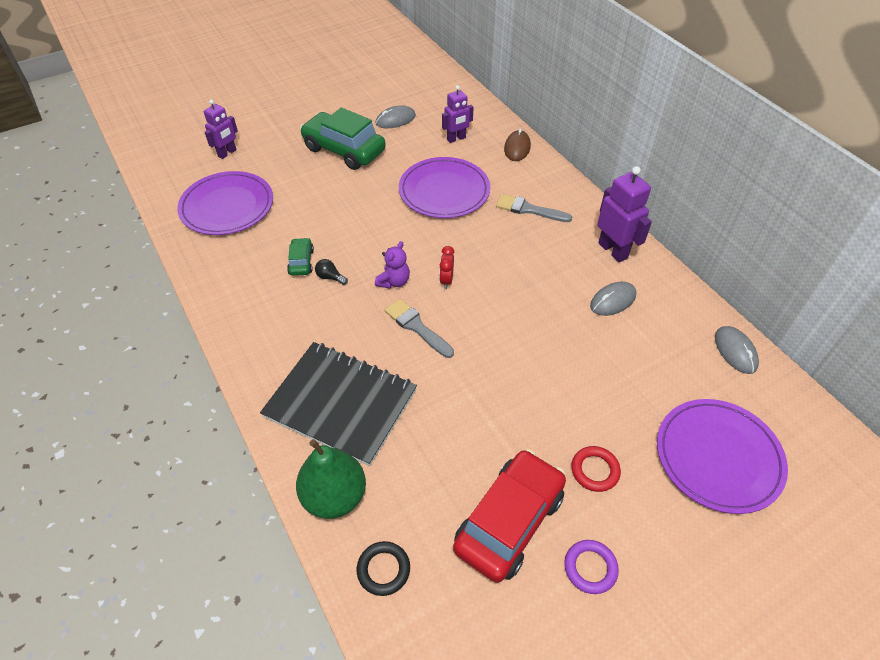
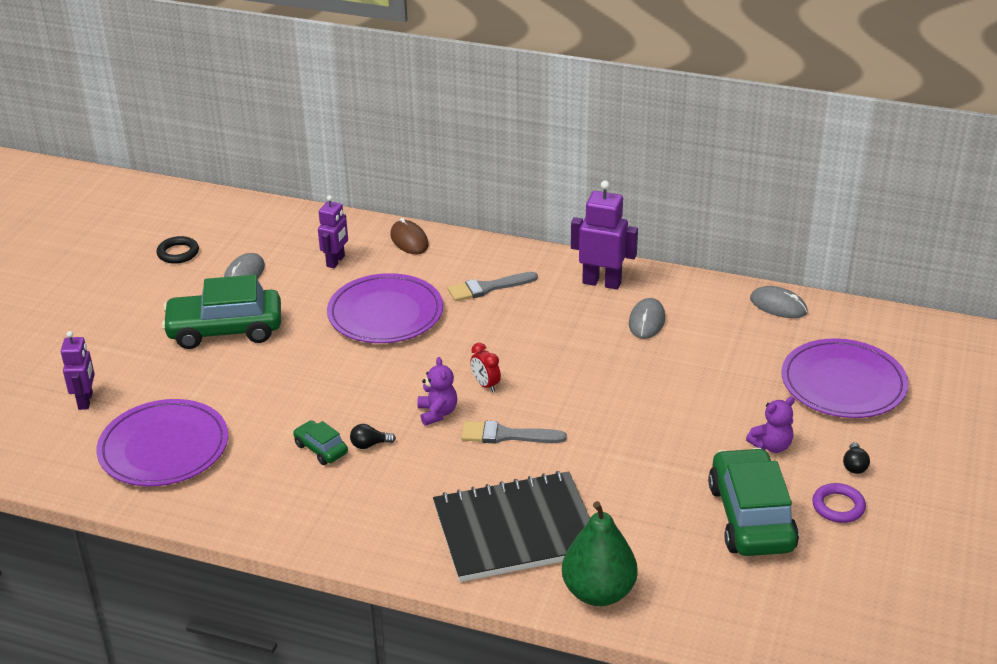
camera: 40 degrees left, 15 degrees down
black ring [357,541,410,596] -> black ring moved to [156,236,199,264]
red car [453,449,566,583] -> green car [708,448,799,556]
red ring [571,446,621,492] -> purple teddy bear [746,397,795,453]
none -> black light bulb [843,442,870,474]

